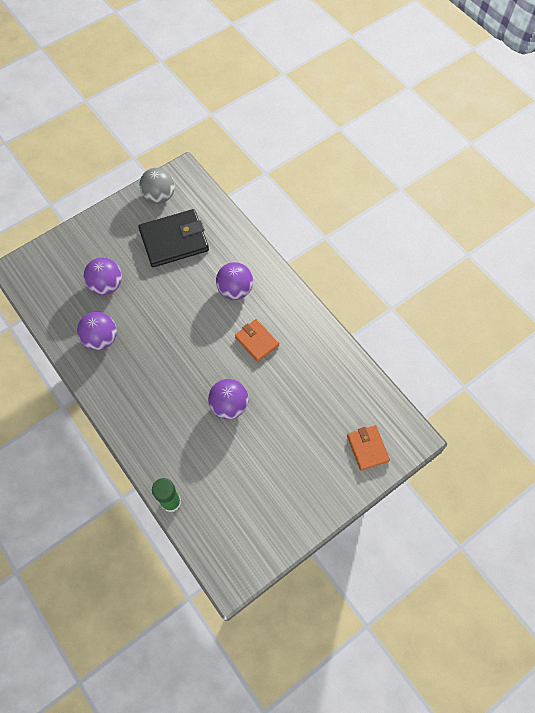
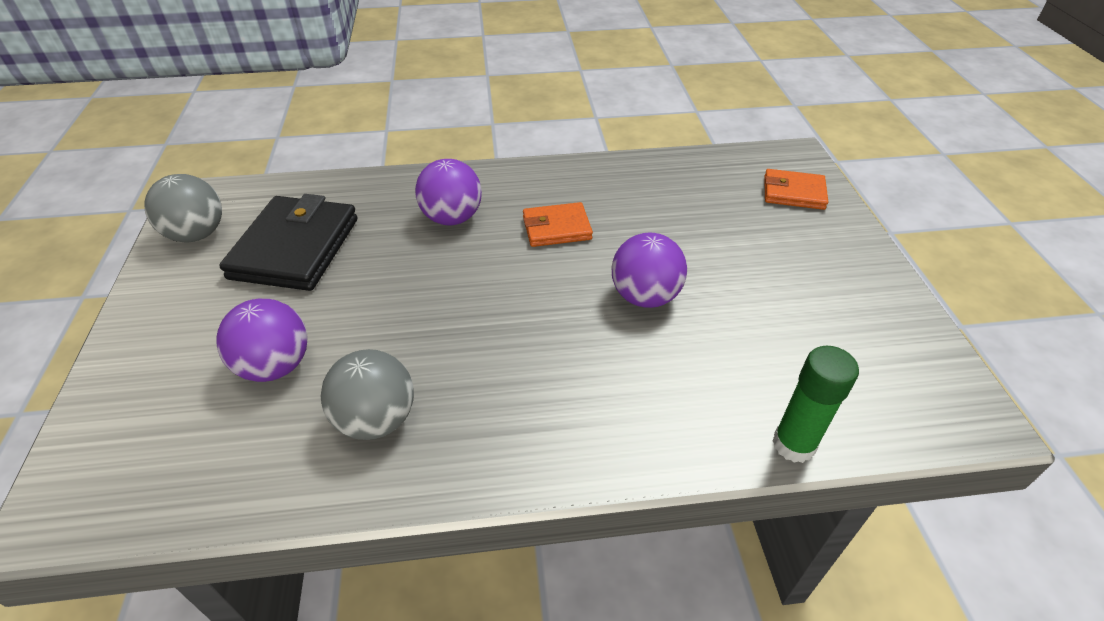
camera: 60 degrees left, 20 degrees down
purple ball [77,312,117,350] -> grey ball [321,349,414,440]

